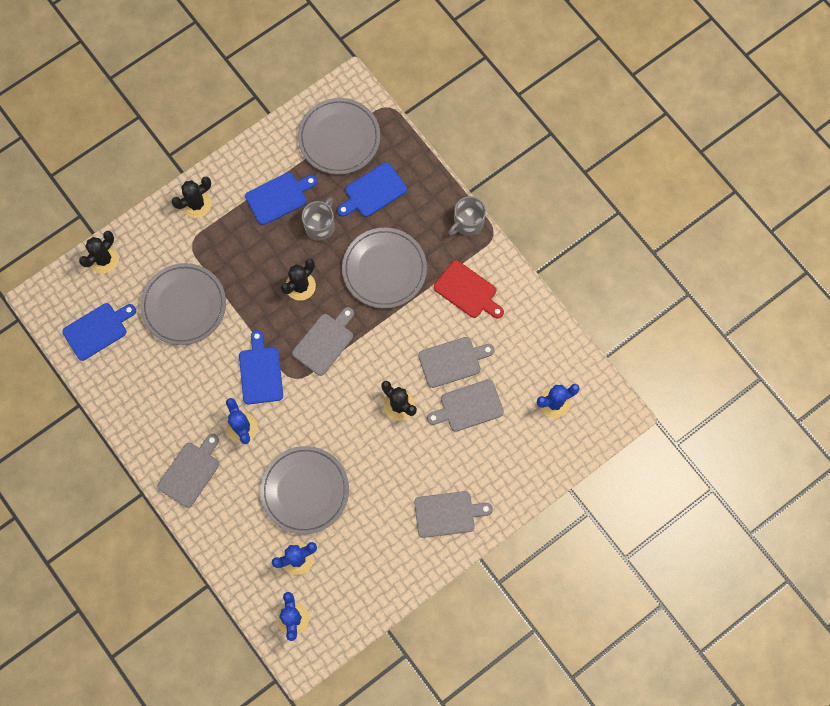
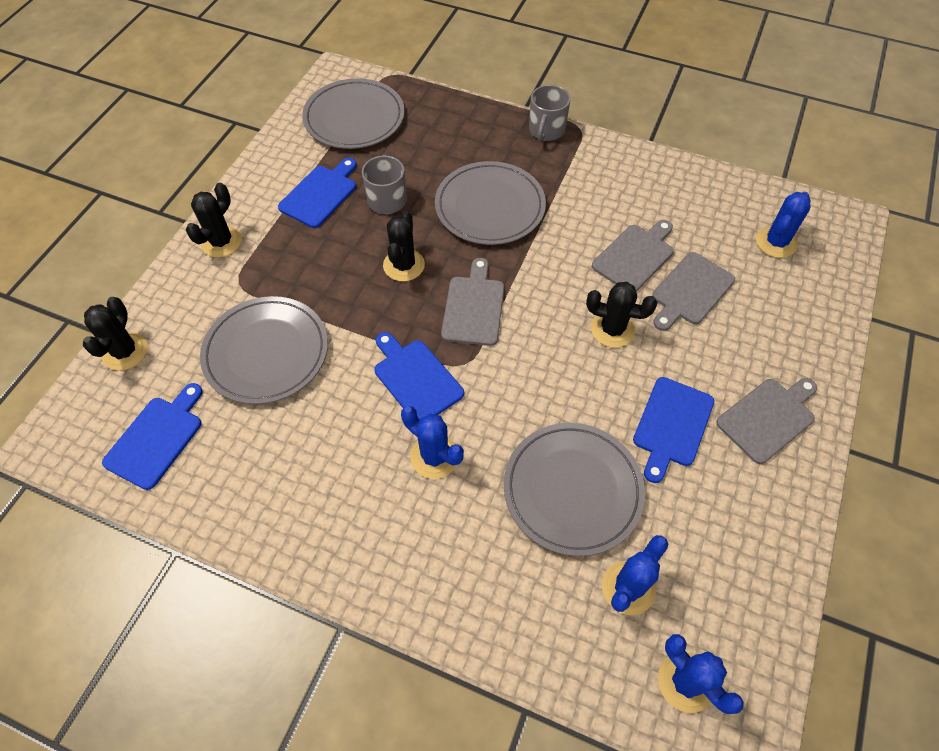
camera: 30 degrees left, 15 degrees down
grey cutting board [157,434,219,508] -> none
blue cutting board [337,162,407,217] -> blue cutting board moved to [633,377,714,483]
red cutting board [434,260,504,319] -> none

